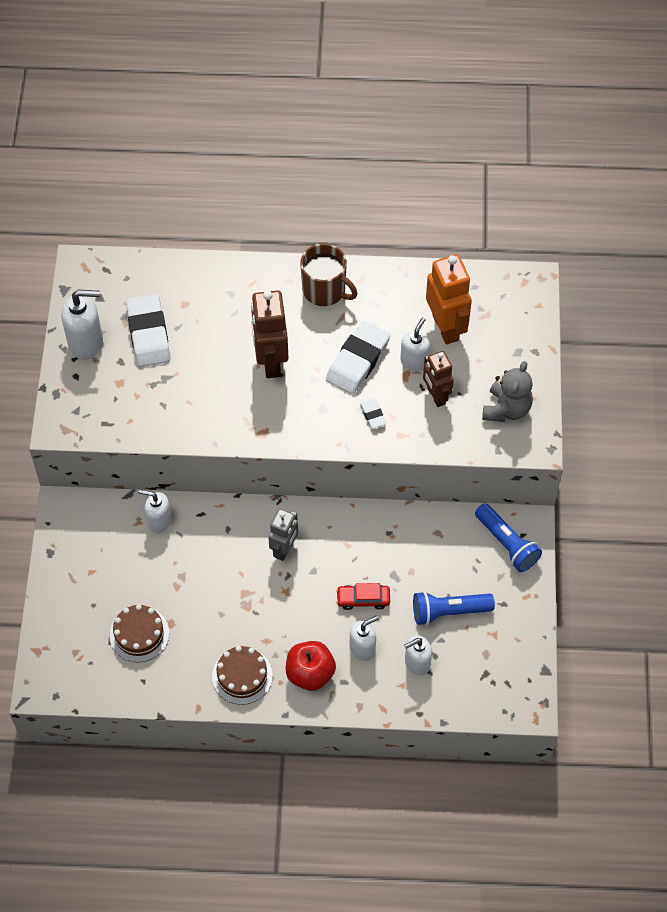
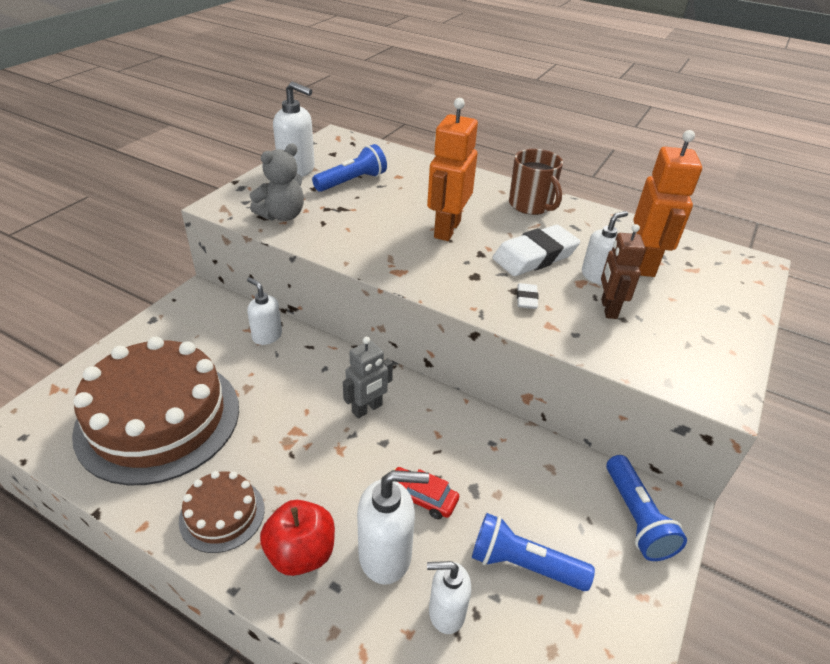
camera: 25 degrees right, 20 degrees down
brown cake [109,604,169,662] -> brown cake [72,336,239,485], size x2.15
white eraser [126,294,170,367] -> blue flashlight [312,144,387,192]
brown robot [251,290,288,378] -> orange robot [427,98,478,241]
white soap dispenser [350,615,379,661] -> white soap dispenser [357,470,429,585], size x1.52
grey teddy bear [482,361,533,422] -> grey teddy bear moved to [250,144,304,221]

